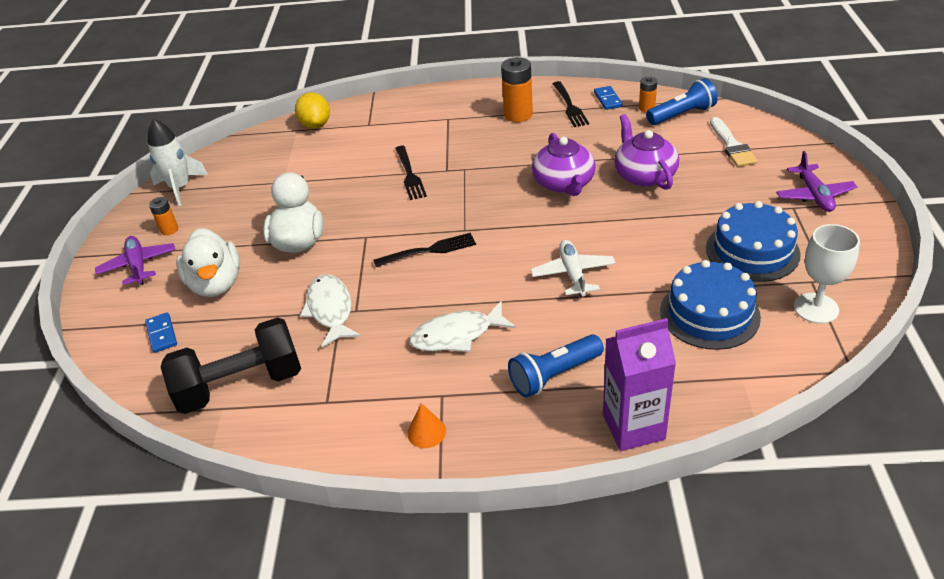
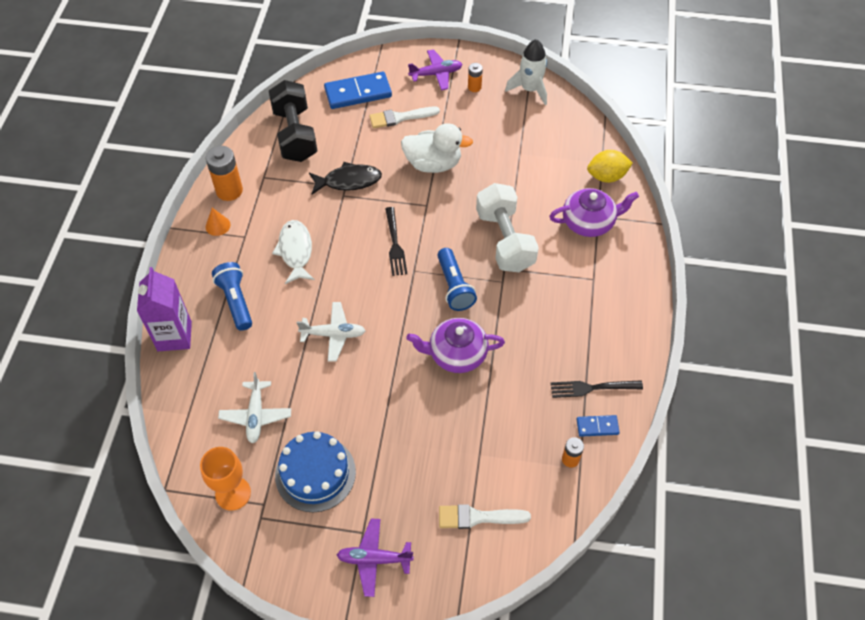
camera: 95 degrees right, 15 degrees up
blue domino [145,312,177,353] -> blue domino [324,72,392,109], size x1.96
white duck [176,228,240,297] -> white brush [369,107,440,128]
white fish [300,274,361,347] -> black fish [309,162,382,194]
black fork [395,146,427,200] -> white dumbbell [476,183,539,272]
orange battery [501,57,533,122] -> orange battery moved to [206,146,243,201]
purple teapot [614,114,679,190] -> purple teapot moved to [549,188,639,237]
blue flashlight [646,78,718,125] -> blue flashlight moved to [437,248,477,311]
blue cake [660,260,761,350] -> white plane [218,372,291,443]
white goblet [794,224,860,324] -> orange goblet [200,447,251,511]

